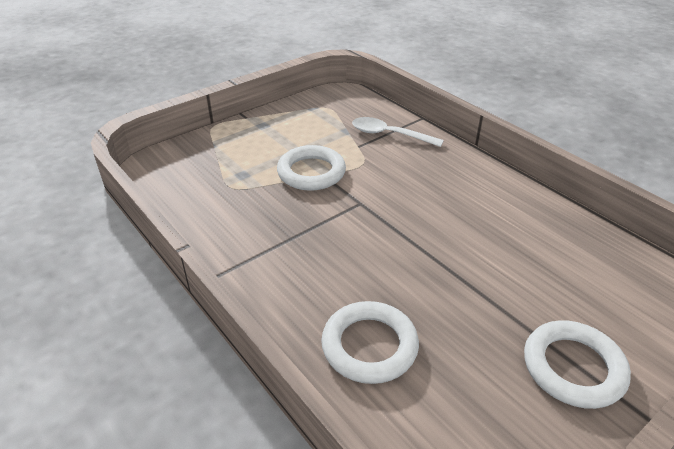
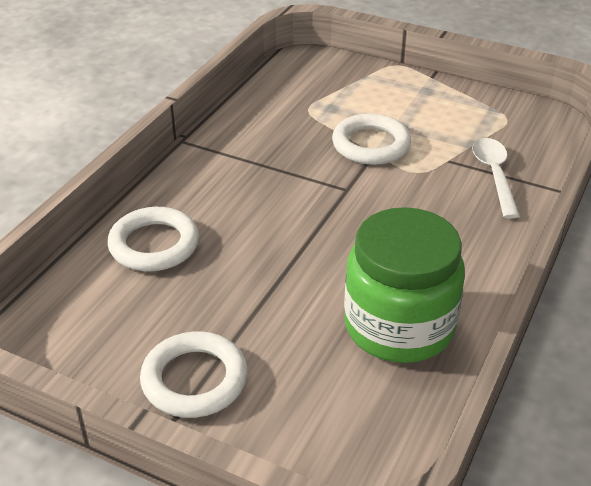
camera: 65 degrees right, 0 degrees up
none -> green jar [344,207,465,363]

